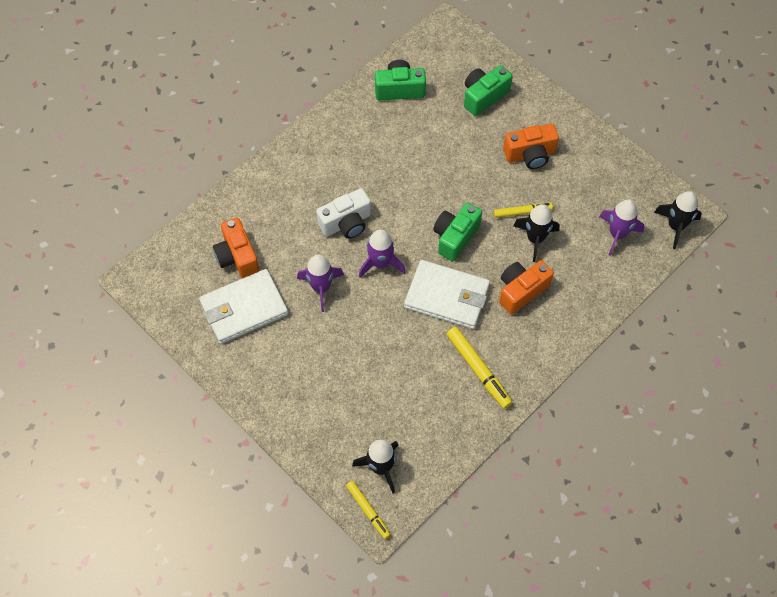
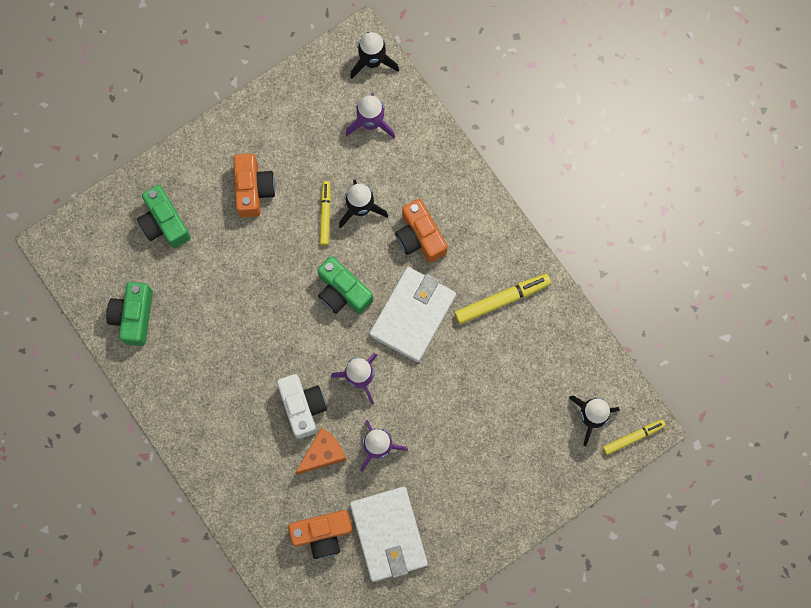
camera: 80 degrees left, 15 degrees up
none -> orange cheese [295,428,346,475]

